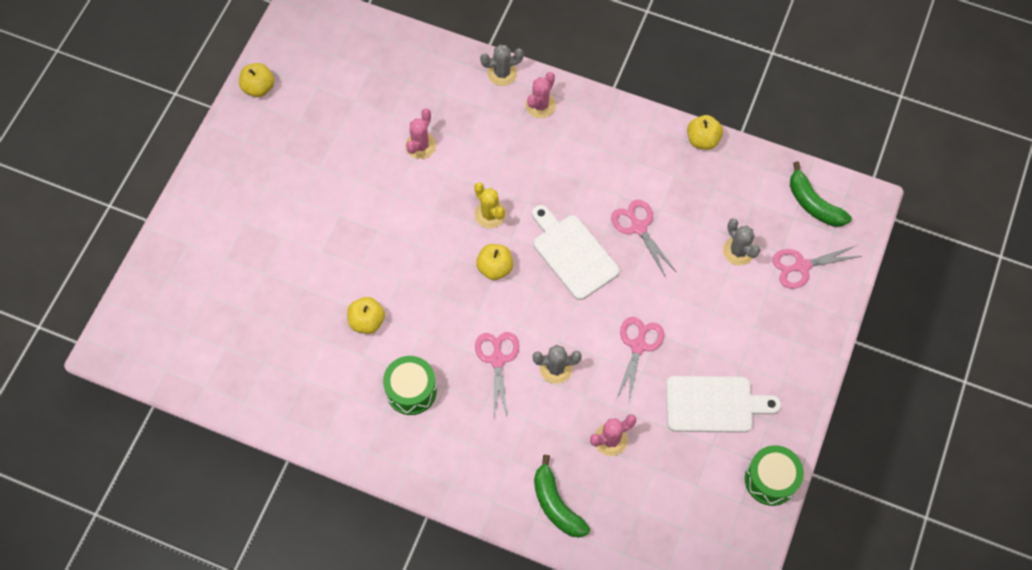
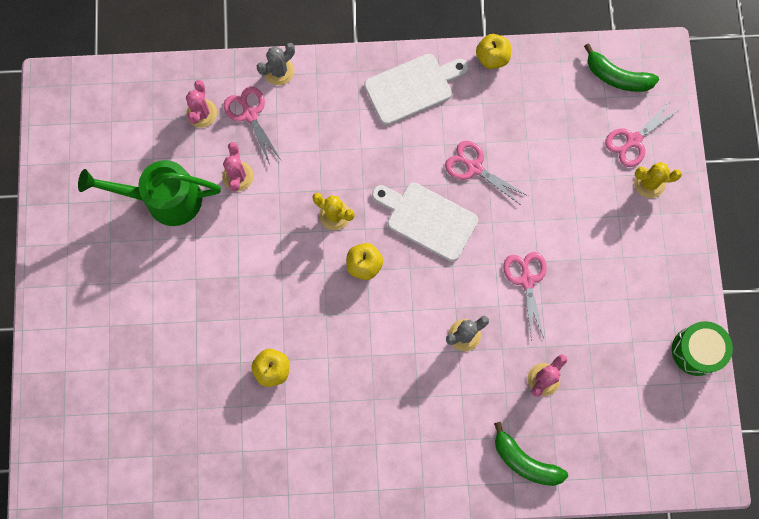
camera: 25 degrees left, 10 degrees up
yellow apple [239,63,274,97] -> none
green drum [383,356,437,415] -> none
pink scissors [475,332,519,417] -> pink scissors moved to [224,87,281,165]
pink cactus [526,72,556,118] -> pink cactus moved to [186,80,217,128]
white cutting board [666,376,781,433] -> white cutting board moved to [364,54,468,125]
grey cactus [723,219,760,265] -> none
none -> green watering can [78,160,221,226]
none -> yellow cactus [634,162,682,198]

